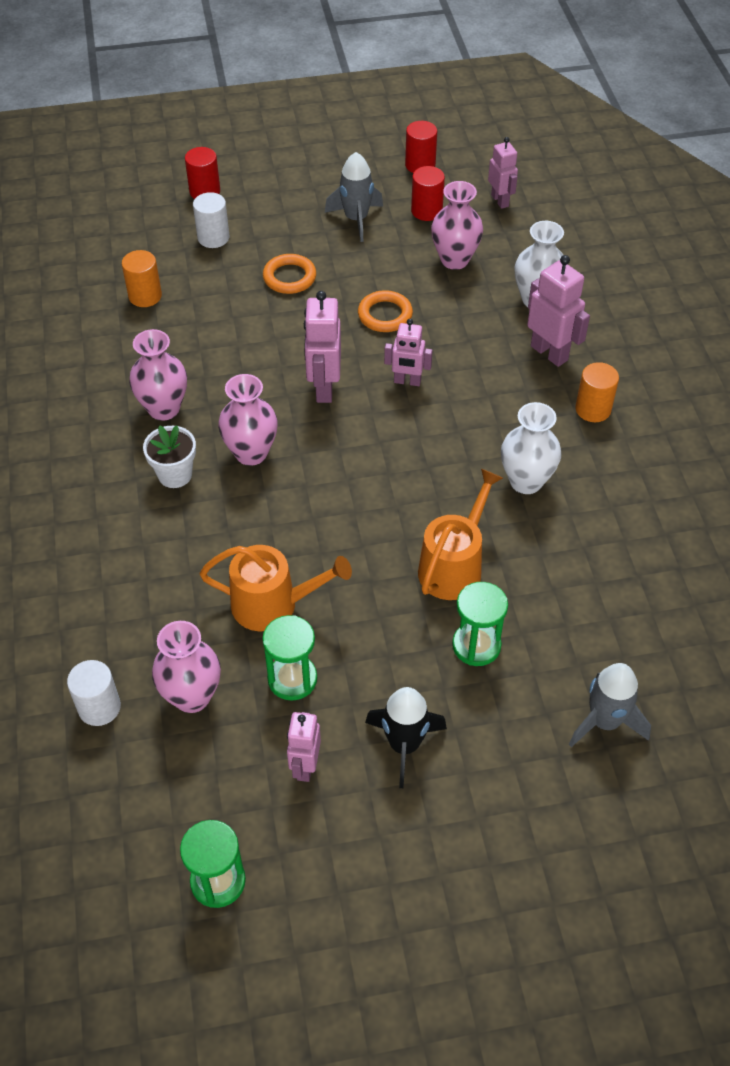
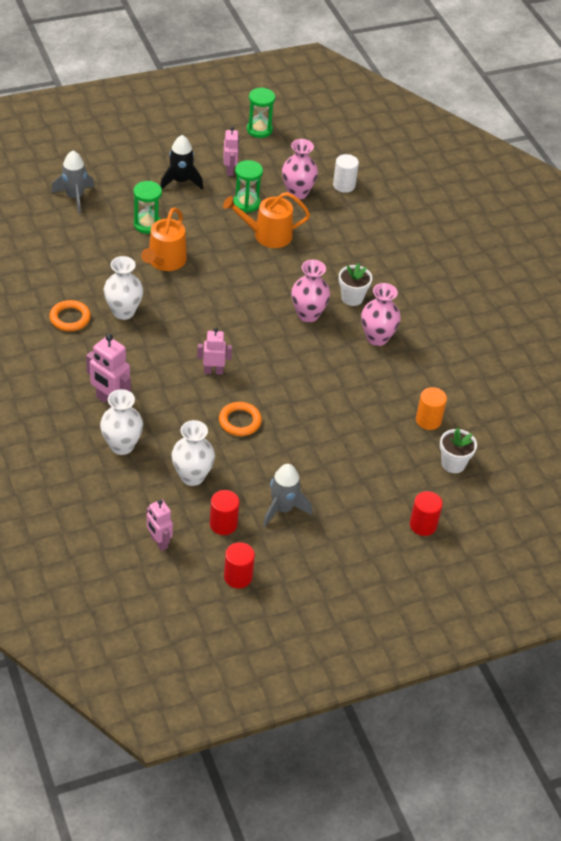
camera: 165 degrees right, 5 degrees down
white cylinder [193,192,229,248] -> none
orange ring [263,254,316,294] -> orange ring moved to [49,300,91,331]
pink robot [304,291,341,403] -> none
pink vase [431,181,483,270] -> white vase [171,420,215,486]
orange cylinder [575,362,619,422] -> none
none -> white flower pot [440,427,477,473]

